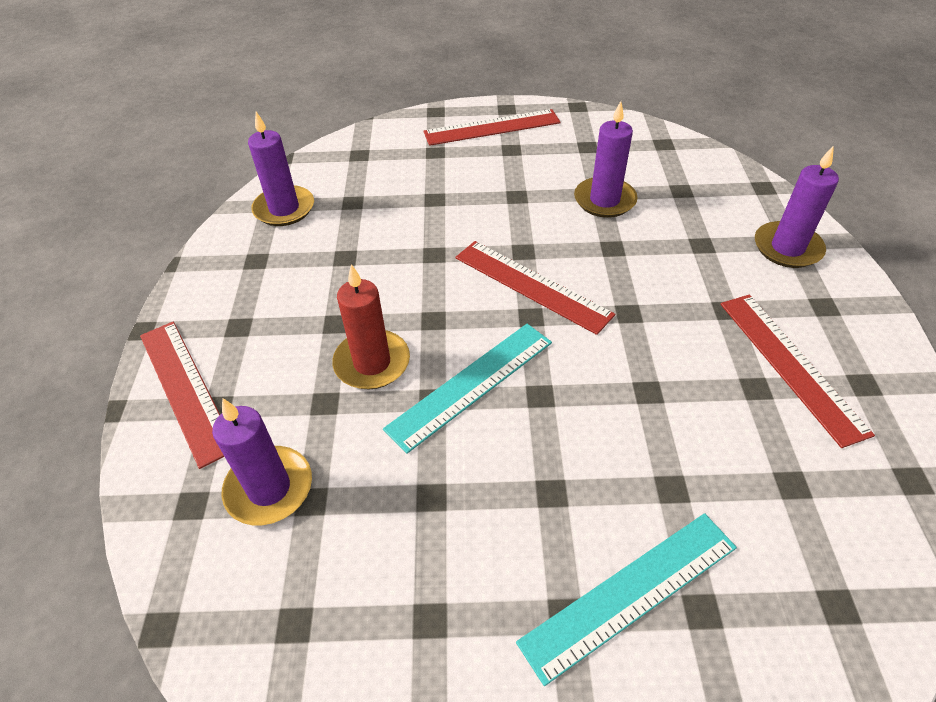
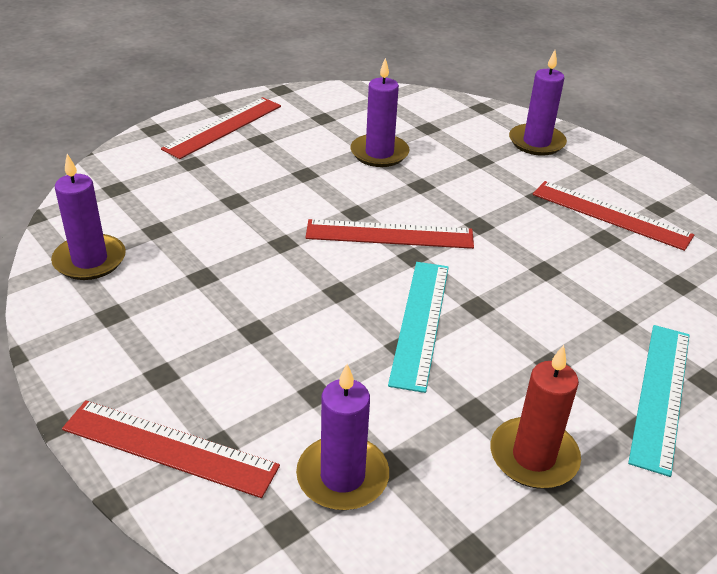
camera: 40 degrees left, 10 degrees down
red candle [332,264,410,389] -> red candle moved to [491,345,581,489]

